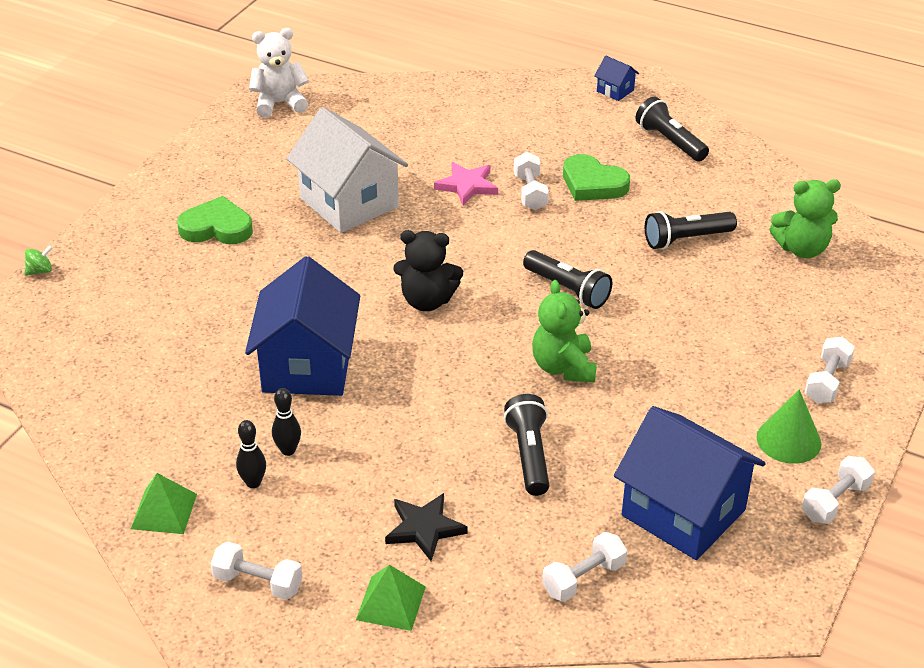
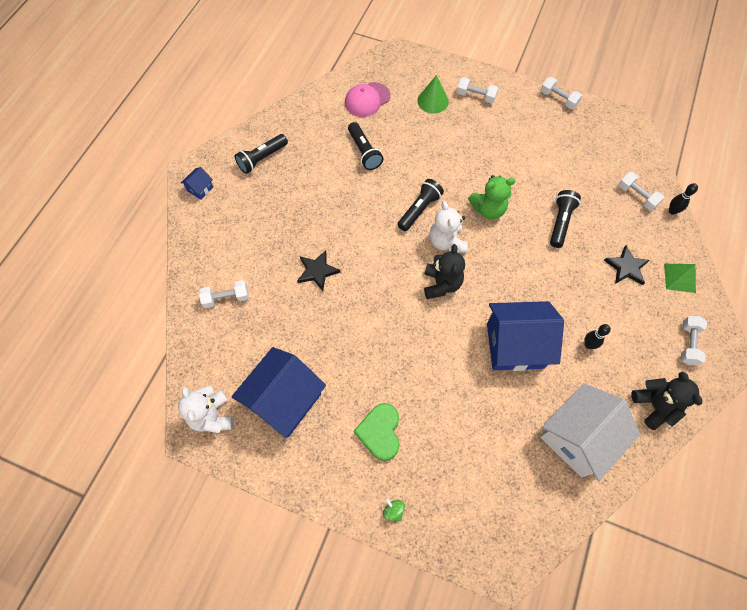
camera: 95 degrees left, 25 degrees up
green spinning top [24,245,52,276] -> green spinning top moved to [383,498,405,521]
green pyramid [131,473,197,534] -> black teddy bear [631,371,702,430]
black bowling pin [236,420,266,488] -> black bowling pin moved to [669,183,698,215]
white house [286,107,408,233] -> white house moved to [540,383,640,481]
pink star [434,162,498,206] -> black star [297,250,341,291]
black flashlight [504,394,549,496] -> black flashlight turned 120 degrees clockwise [550,190,581,248]
white dumbbell [514,152,549,210] -> white dumbbell moved to [199,280,249,308]
green heart [563,154,630,201] -> none
blue house [614,406,766,560] -> blue house moved to [232,347,326,438]
green cone [757,389,821,464] -> green cone moved to [417,75,449,114]
green teddy bear [769,179,841,258] -> pink cap [345,82,390,117]
none -> white teddy bear [430,201,468,253]

